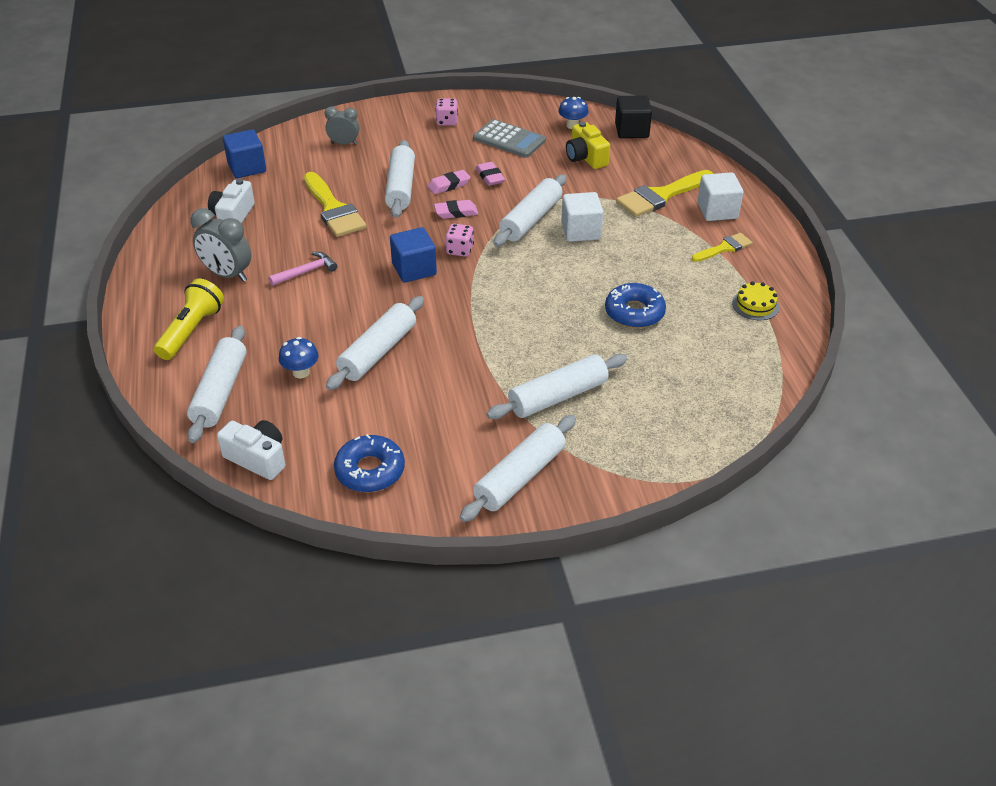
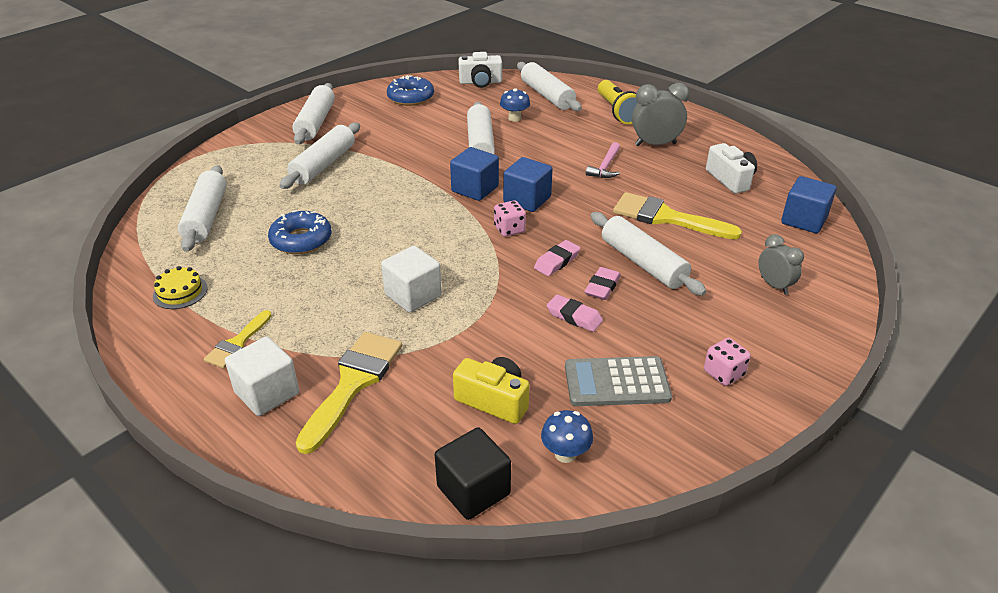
camera: 145 degrees right, 5 degrees down
grey clock [325,107,359,145] -> grey clock turned 90 degrees counterclockwise [759,234,804,295]
white rolling pin [493,174,567,247] -> white rolling pin moved to [178,165,226,252]
none -> blue cube [450,147,499,201]

